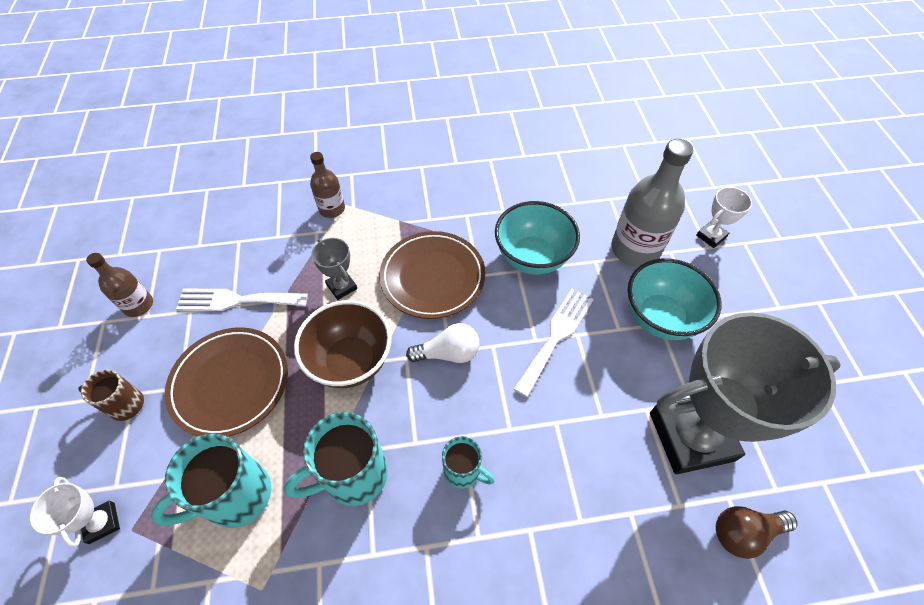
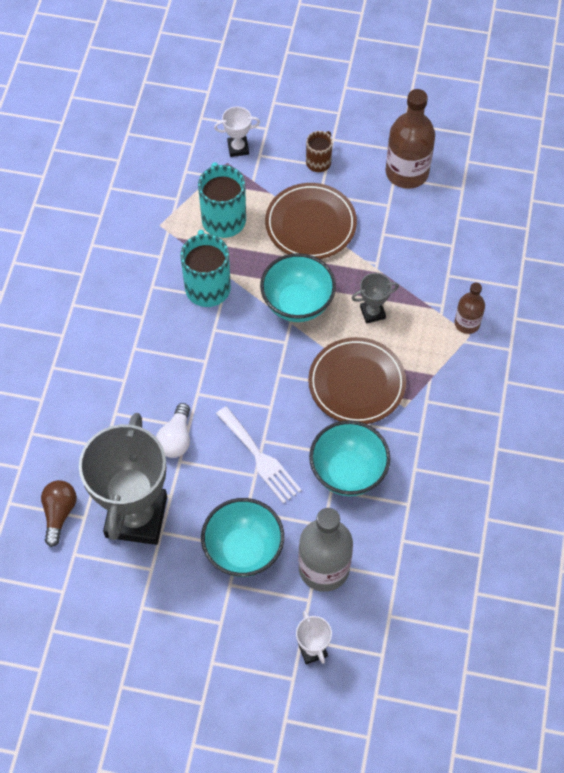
camera: 110 degrees right, 5 degrees up
brown bottle [86,253,153,317] -> brown bottle [385,89,435,189], size x1.79
white fork [176,288,308,311] -> none
brown bowl [294,300,391,388] -> turquoise bowl [260,253,336,322]
white light bulb [406,323,480,363] -> white light bulb moved to [156,403,190,458]
turquoise mug [442,436,495,489] -> none

